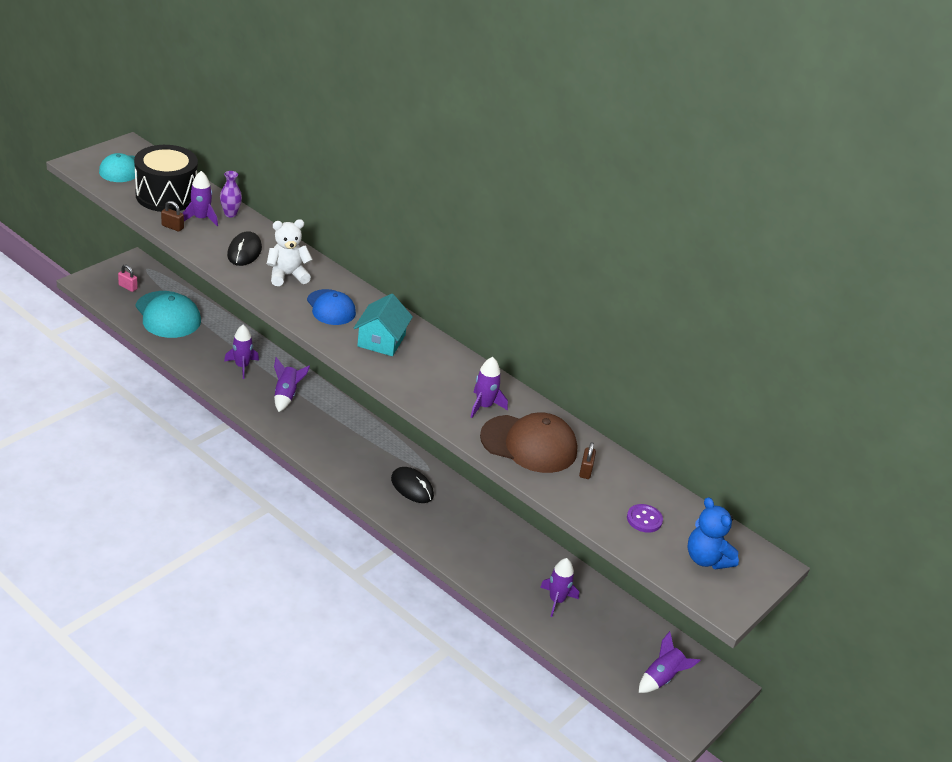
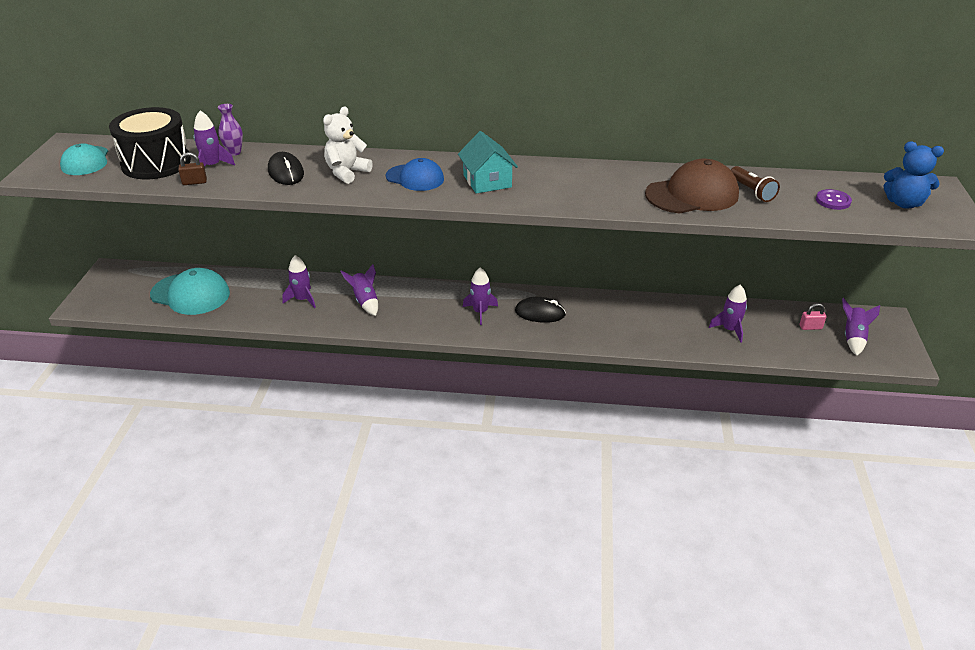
camera: 30 degrees left, 0 degrees up
pink padlock [118,264,138,292] -> pink padlock moved to [800,303,826,330]
purple rocket [471,357,508,418] -> purple rocket moved to [463,267,498,325]
brown padlock [579,442,596,479] -> brown flashlight [731,166,780,202]

